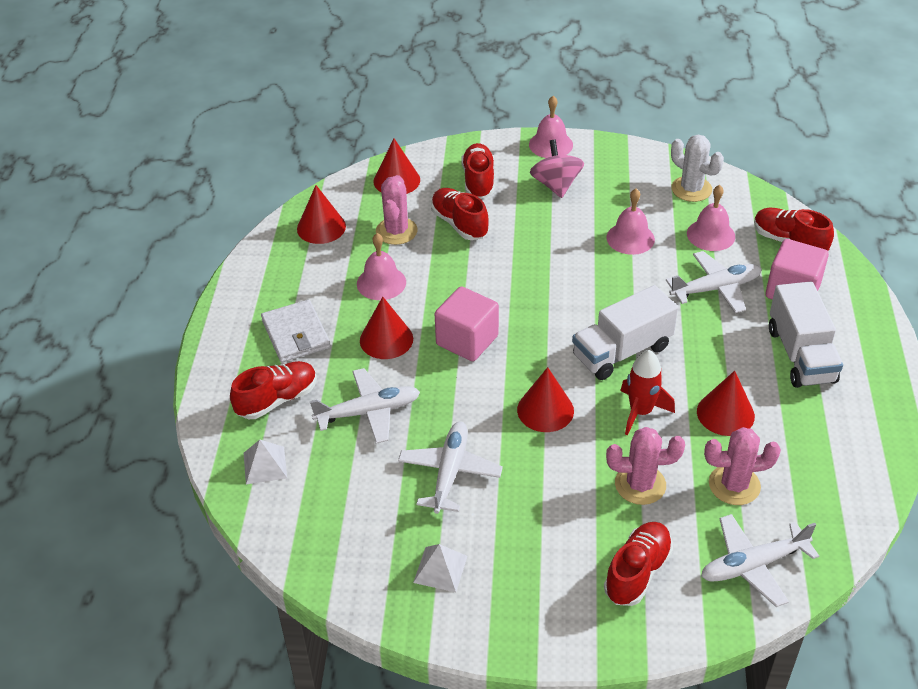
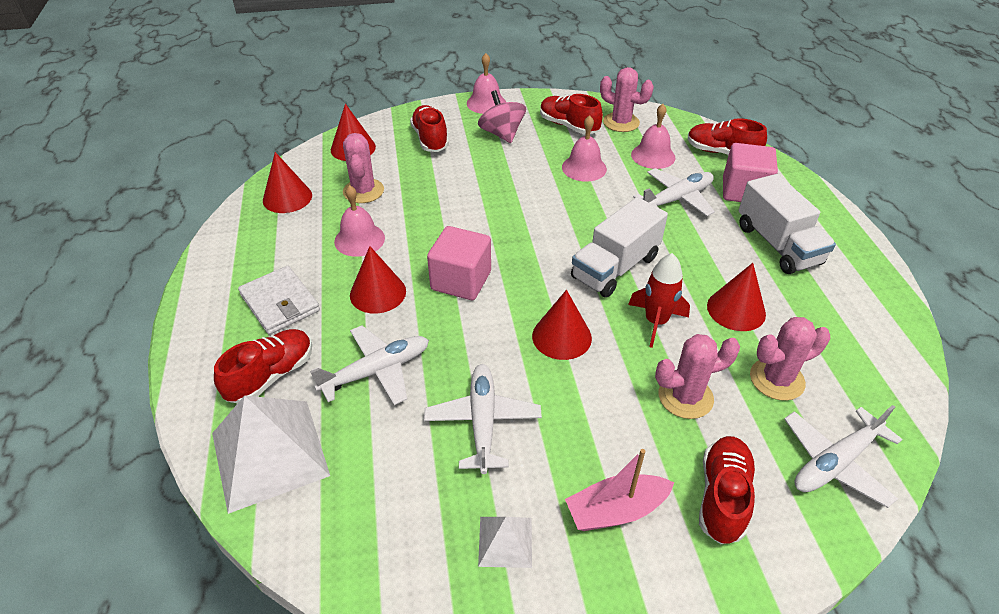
camera: 15 degrees left, 0 degrees up
white pyramid [244,440,287,484] -> white pyramid [212,395,330,514], size x2.05
red shoe [431,188,489,240] -> red shoe moved to [540,94,603,134]
white cactus [671,135,724,202] -> pink cactus [600,67,654,132]
none -> pink boat [565,449,674,531]

